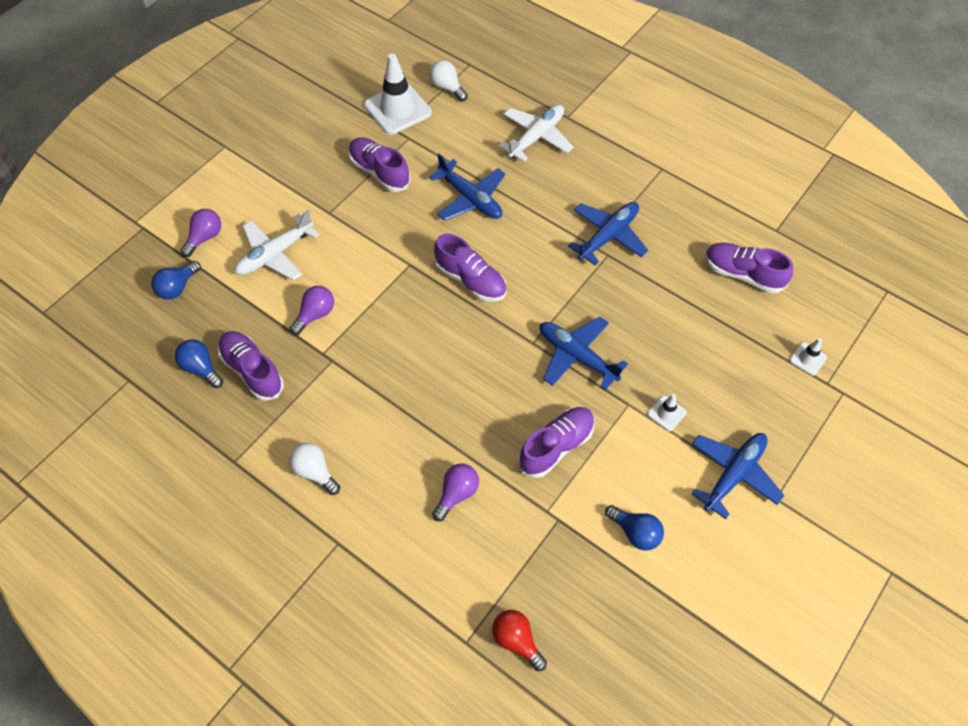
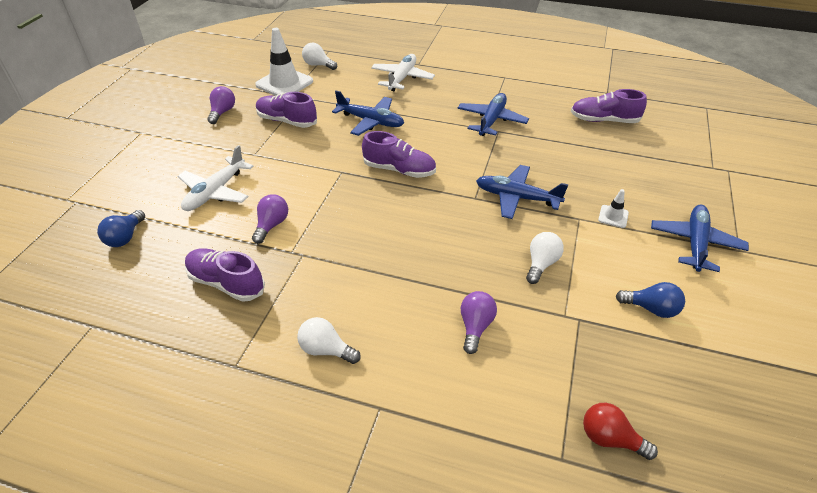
camera: 20 degrees left, 15 degrees down
blue light bulb [175,339,223,388] -> none
purple light bulb [180,209,221,257] -> purple light bulb moved to [207,86,235,124]
purple shoe [518,407,595,478] -> white light bulb [526,232,564,284]
white traffic cone [790,338,827,376] -> none

